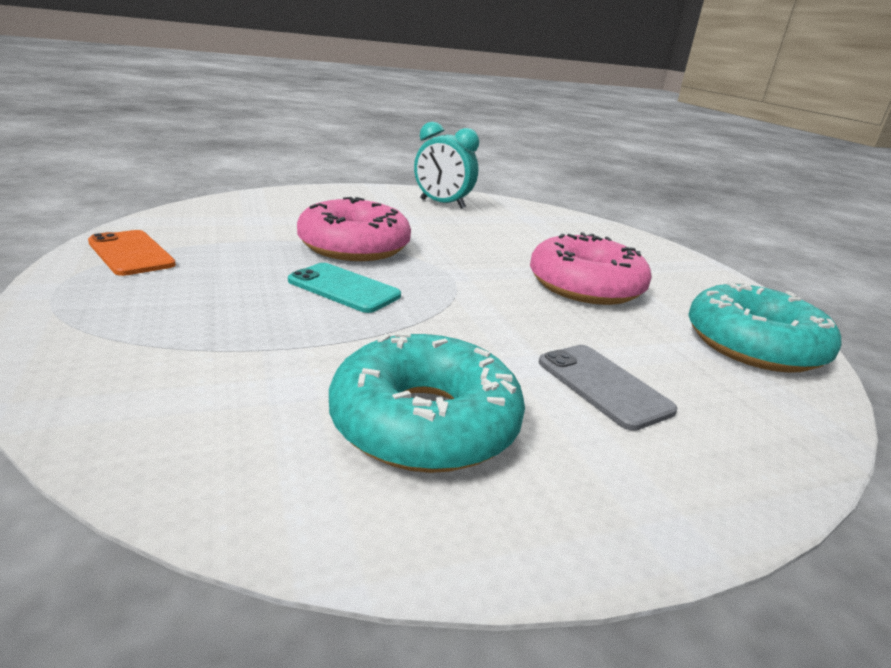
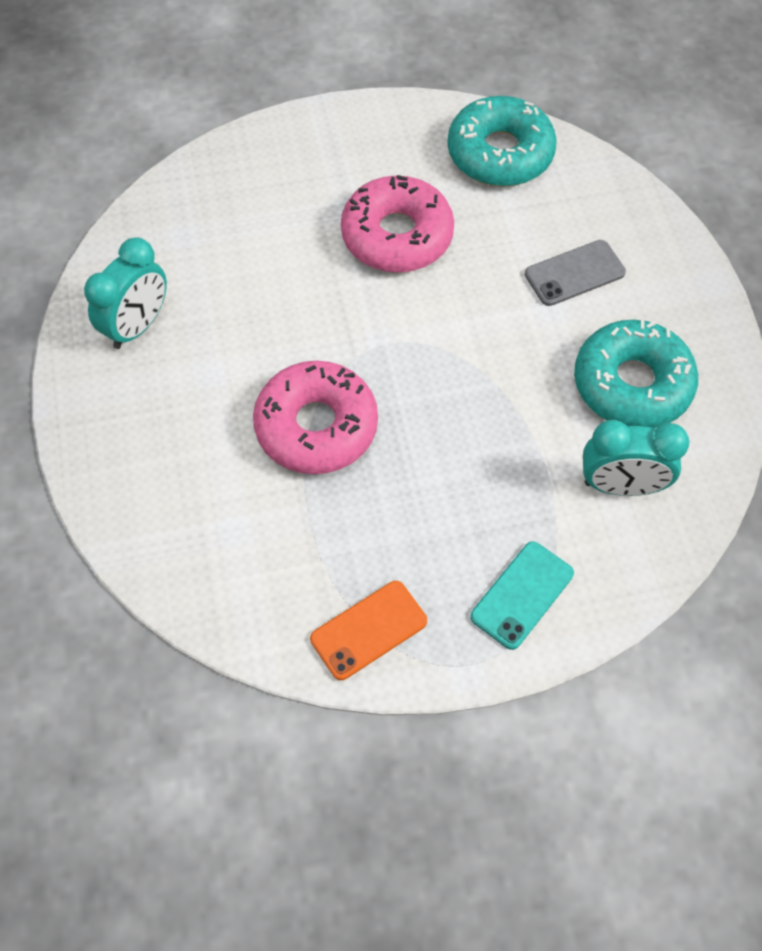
camera: 80 degrees left, 35 degrees up
turquoise phone [288,263,401,313] -> turquoise phone moved to [470,541,574,650]
none -> turquoise clock [583,420,689,496]

